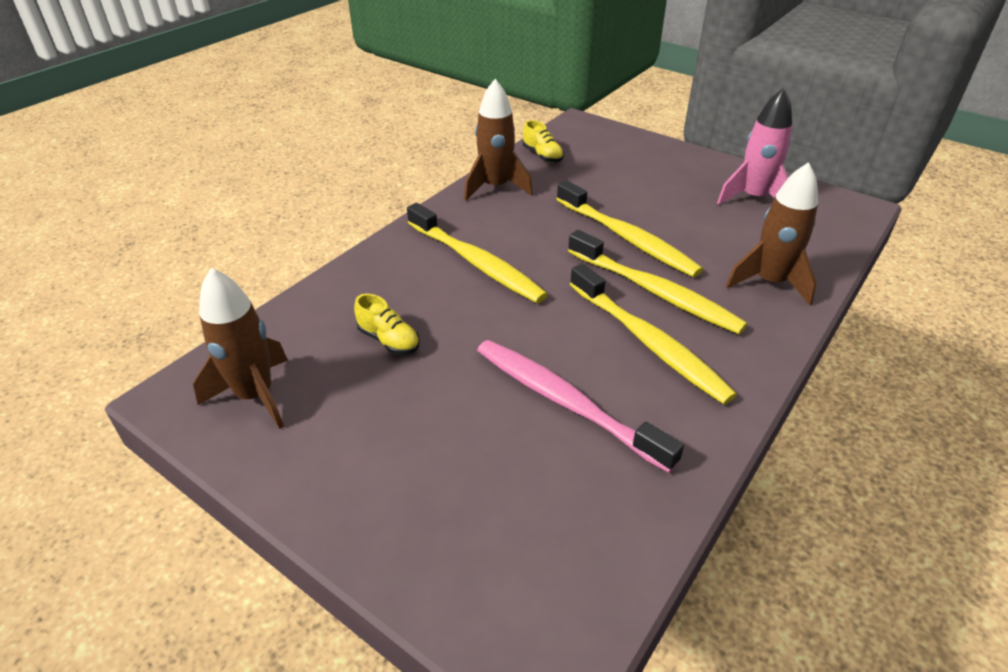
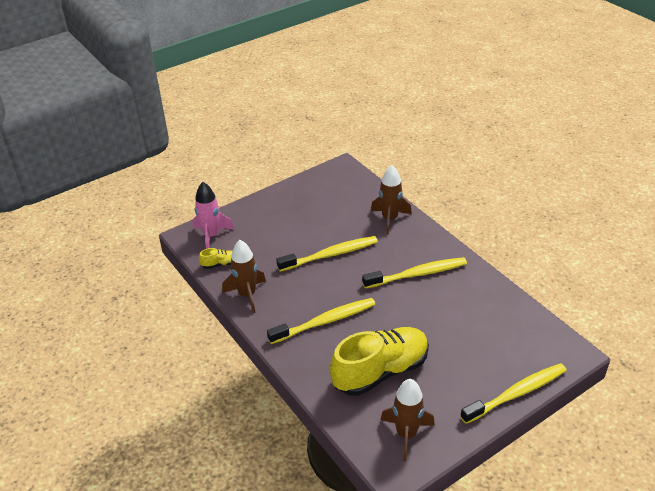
camera: 70 degrees left, 0 degrees up
yellow shoe [354,294,420,355] -> yellow shoe [330,327,429,396], size x2.46
pink toothbrush [477,340,684,473] -> none
yellow toothbrush [568,230,747,334] -> yellow toothbrush moved to [460,363,567,424]
pink rocket [717,88,792,204] -> pink rocket moved to [193,182,234,249]

